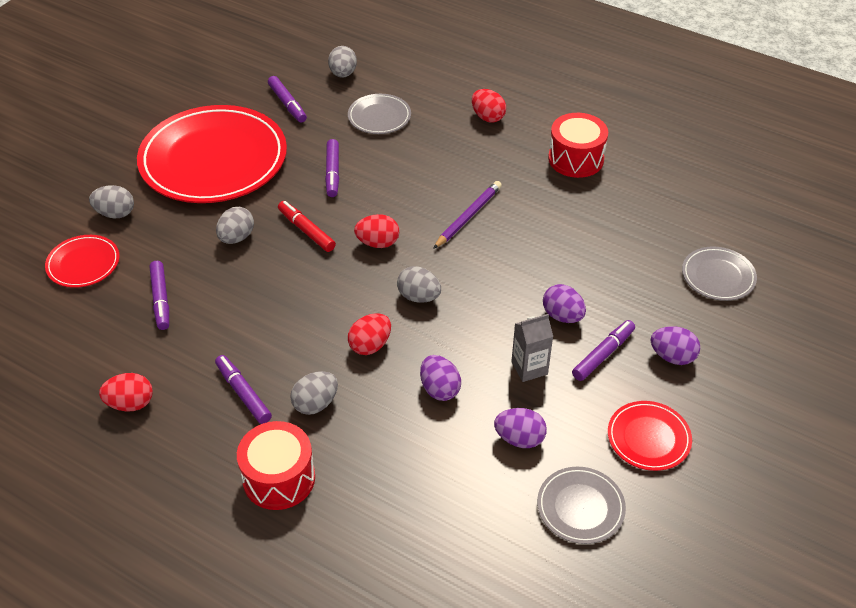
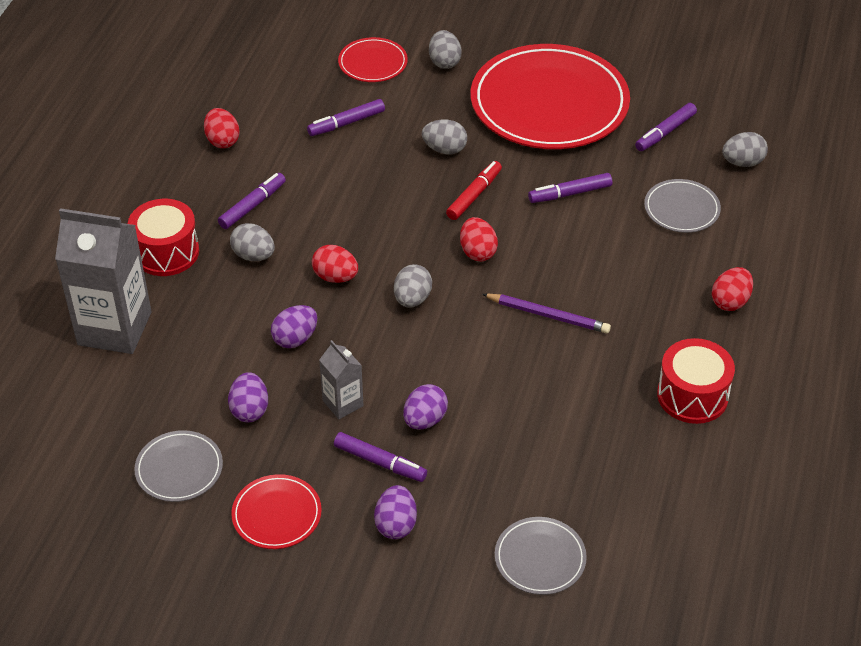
camera: 75 degrees right, 0 degrees up
none -> grey carton [55,208,152,354]

